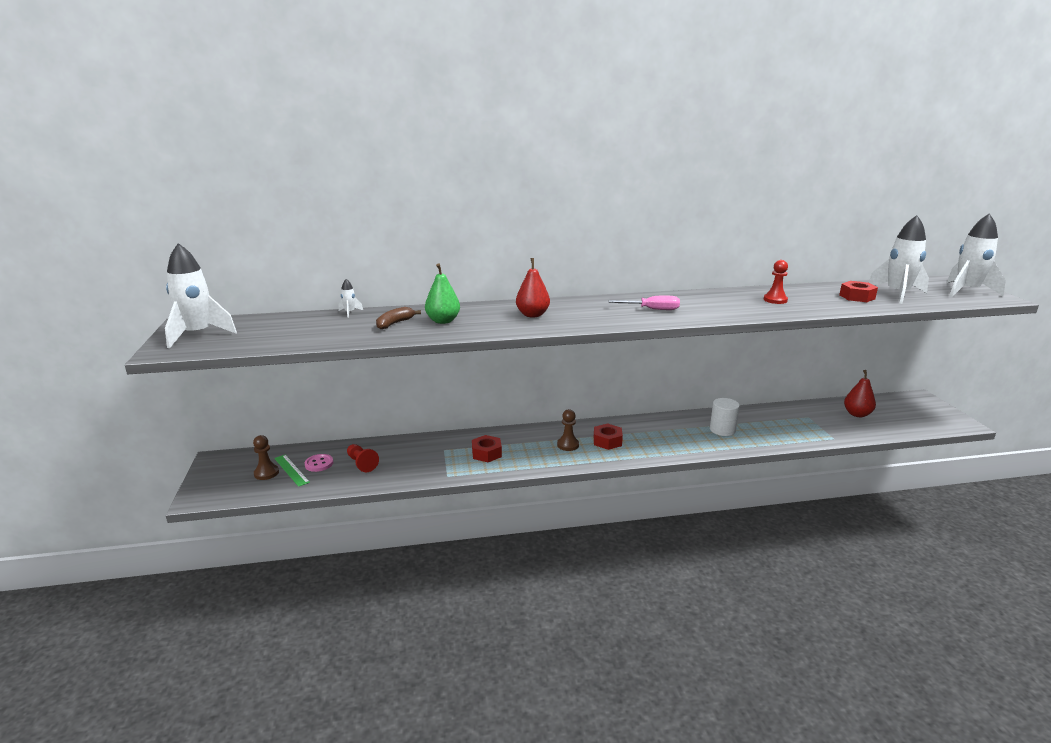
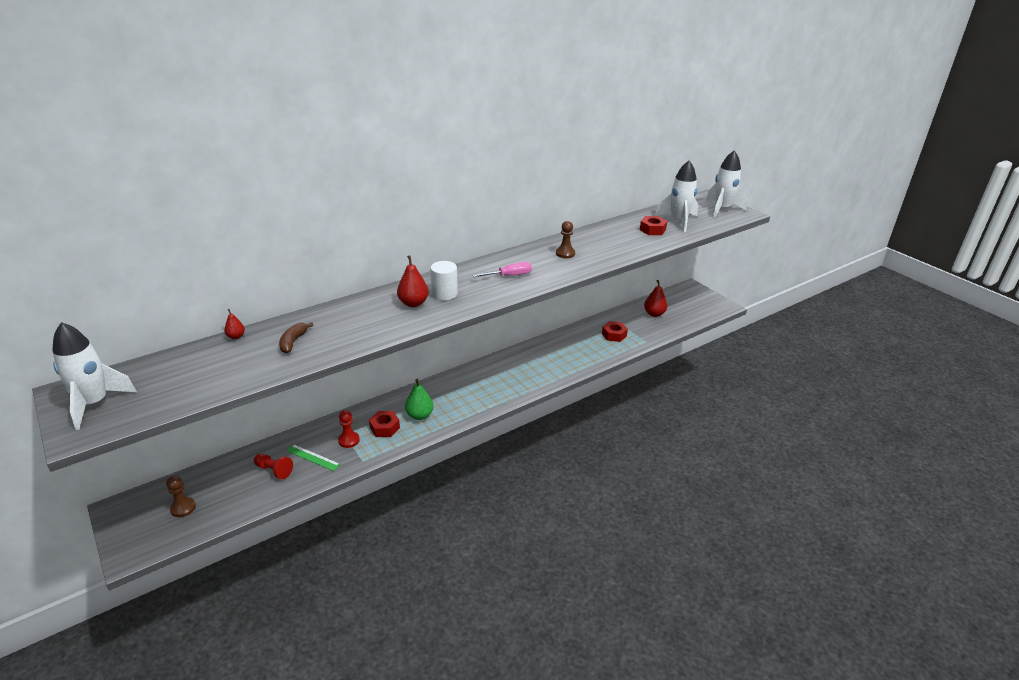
camera: 25 degrees left, 10 degrees up
green ruler [274,455,310,487] -> green ruler moved to [286,444,340,471]
pink button [305,454,333,472] -> none
white rocket [338,279,363,318] -> red pear [224,309,245,339]
green pear [425,264,460,324] -> green pear moved to [405,379,434,420]
brown pawn [557,409,579,451] -> brown pawn moved to [556,221,575,258]
red nut [594,423,623,450] -> red nut moved to [602,321,628,342]
white cylinder [710,398,740,436] -> white cylinder moved to [430,261,458,300]
red pawn [764,260,788,304] -> red pawn moved to [338,410,360,448]

